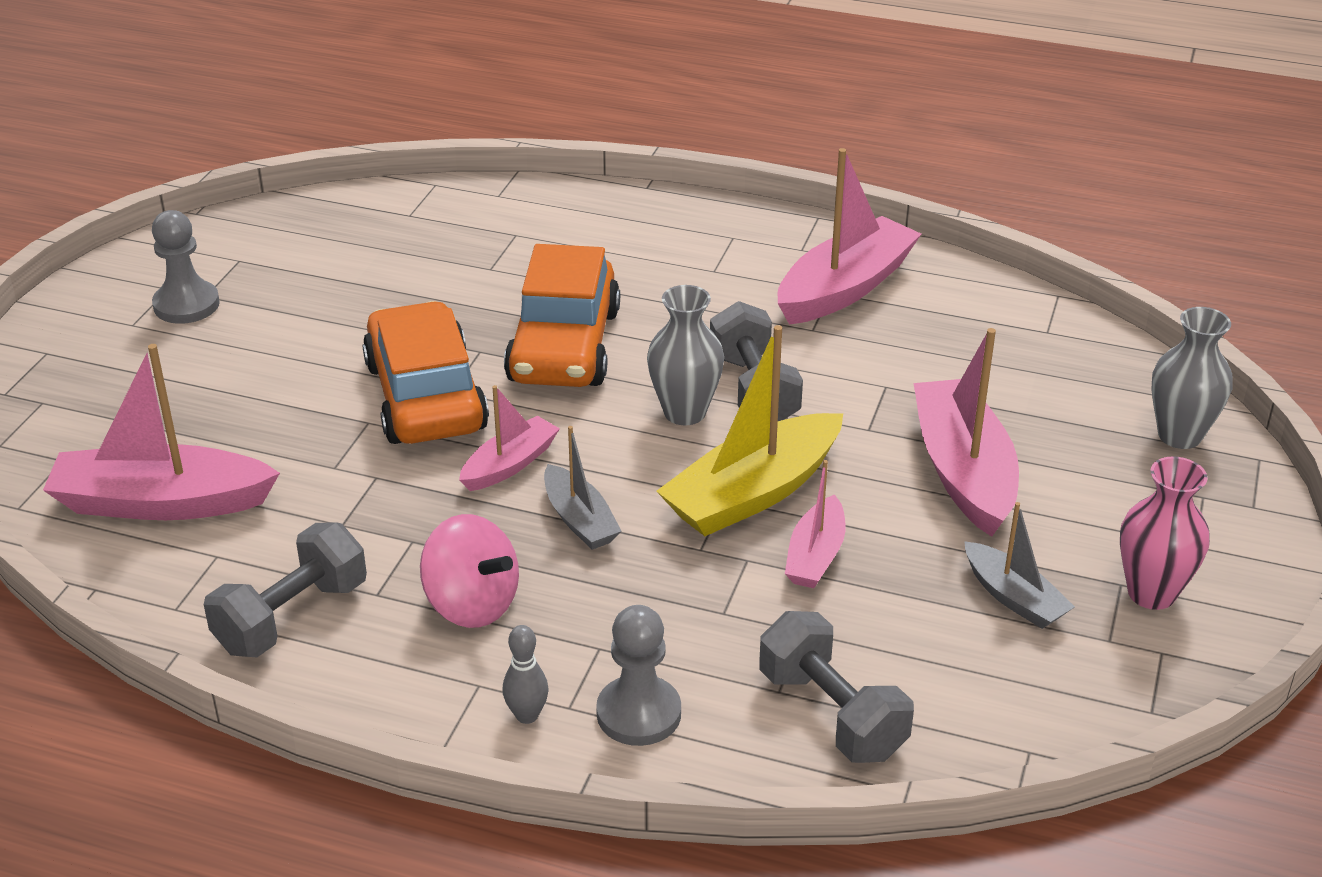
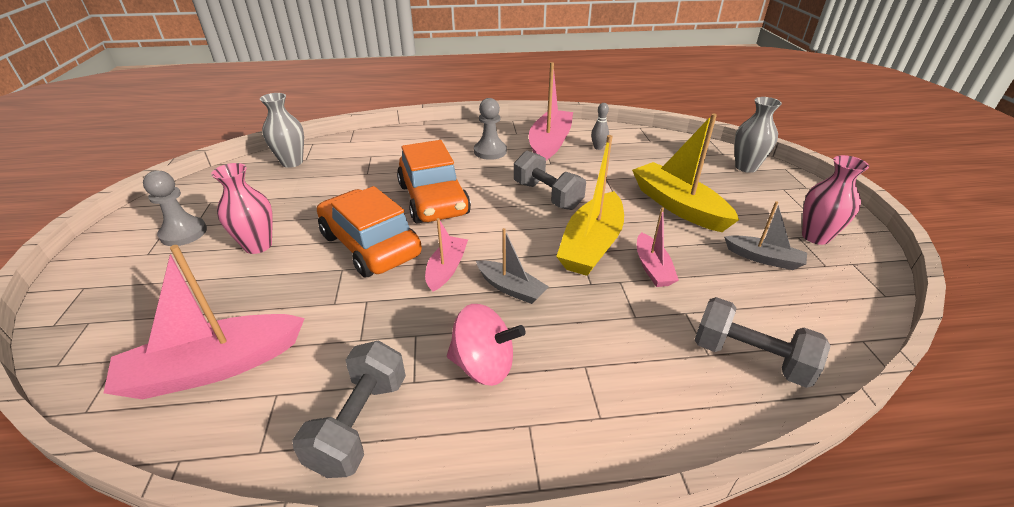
camera: 25 degrees left, 0 degrees up
grey bowling pin [502,625,549,724] -> grey bowling pin moved to [591,103,609,150]
grey pawn [596,605,681,746] -> grey pawn moved to [474,98,507,160]
grey vase [647,285,724,425] -> grey vase moved to [260,93,304,168]
pink boat [914,328,1019,537] -> yellow boat [632,113,739,232]
none -> pink vase [211,163,273,254]

